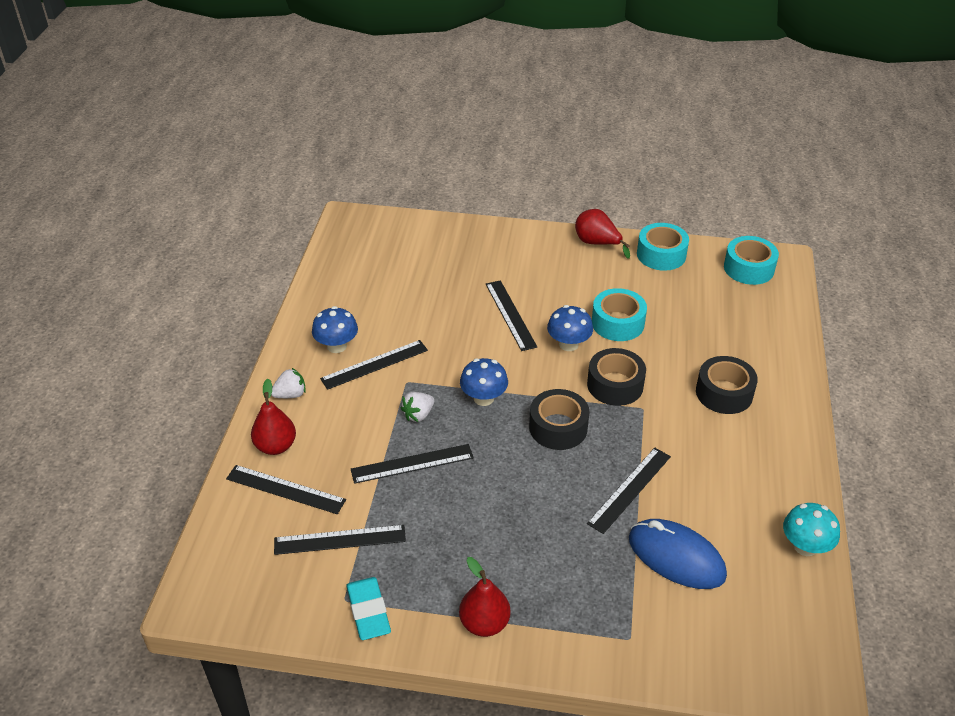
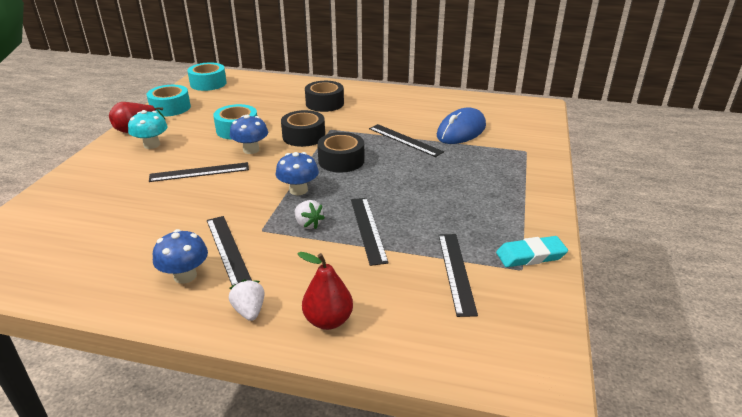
camera: 85 degrees left, 10 degrees down
black ruler [226,465,346,514] -> none
red pear [459,557,511,637] -> none
turquoise mushroom [783,503,840,556] -> turquoise mushroom moved to [128,110,168,149]

